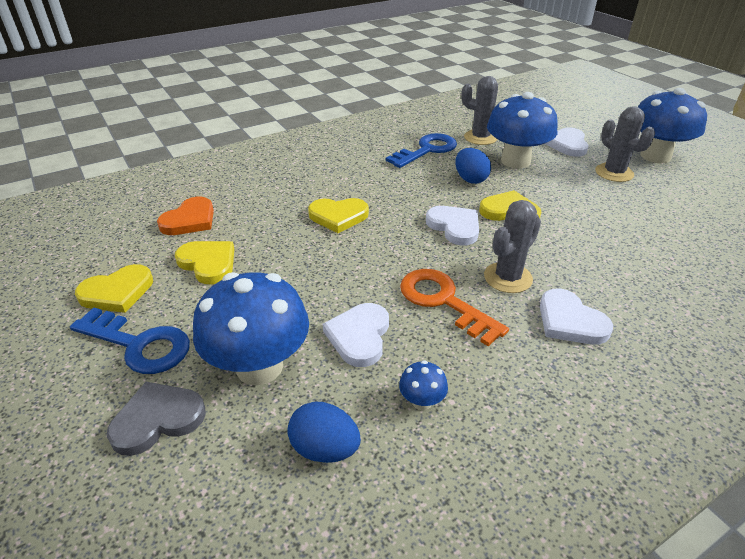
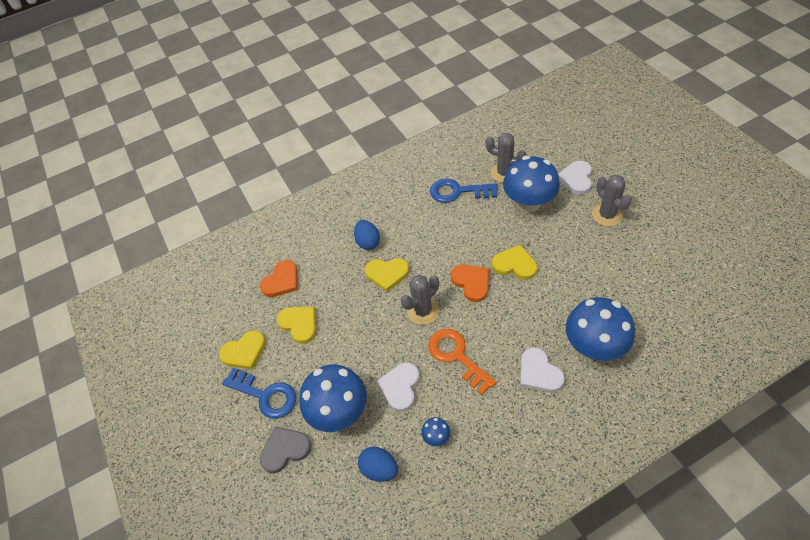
camera: 10 degrees right, 15 degrees up
blue key [386,133,457,168] -> blue key turned 135 degrees counterclockwise [430,179,498,203]
white heart [426,206,479,245] -> orange heart [451,265,489,302]
blue egg [455,148,491,184] -> blue egg moved to [354,220,380,250]
grey cactus [484,200,541,293] -> grey cactus moved to [401,275,439,325]
blue mushroom [638,88,707,163] -> blue mushroom moved to [566,297,635,361]

